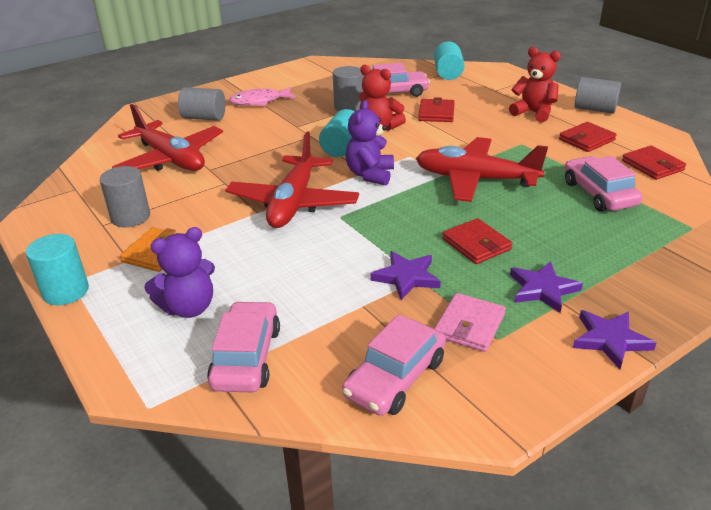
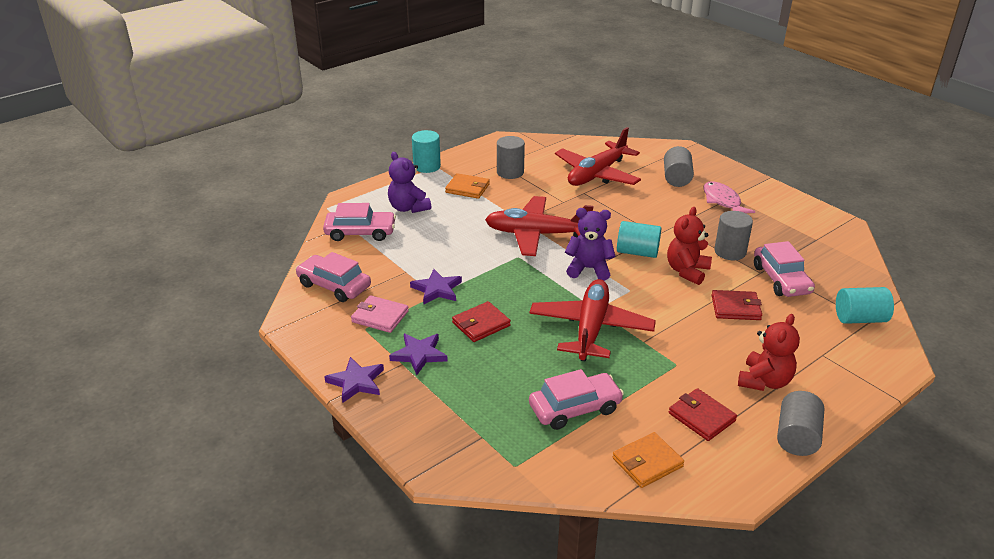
camera: 85 degrees right, 0 degrees up
red wallet [622,146,686,180] -> orange wallet [613,432,684,488]

